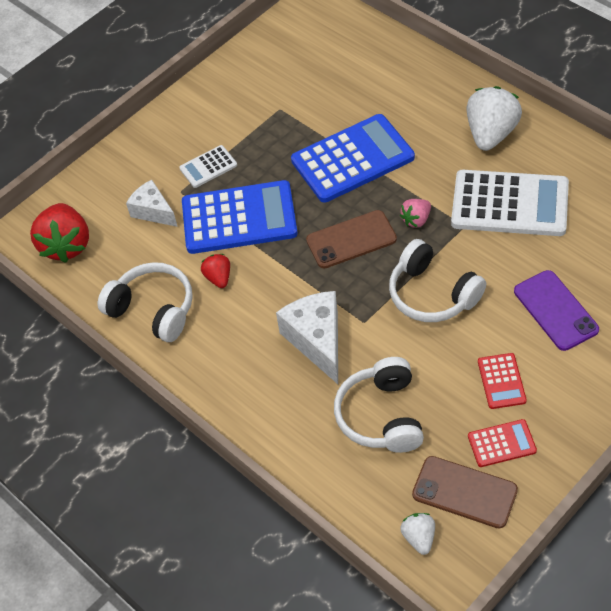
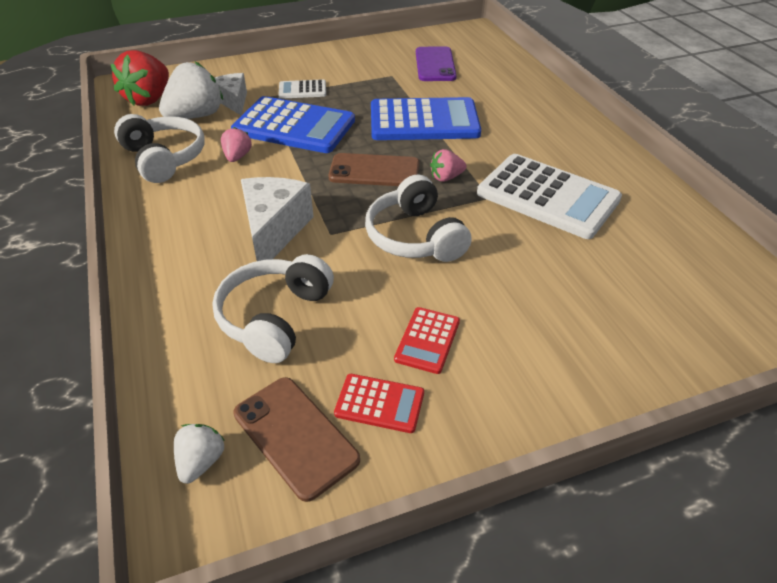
camera: 20 degrees right, 10 degrees down
red strawberry [201,254,230,288] -> pink strawberry [221,127,252,162]
white strawberry [467,86,522,151] -> white strawberry moved to [159,61,223,119]
purple phone [514,270,599,351] -> purple phone moved to [416,46,457,81]

